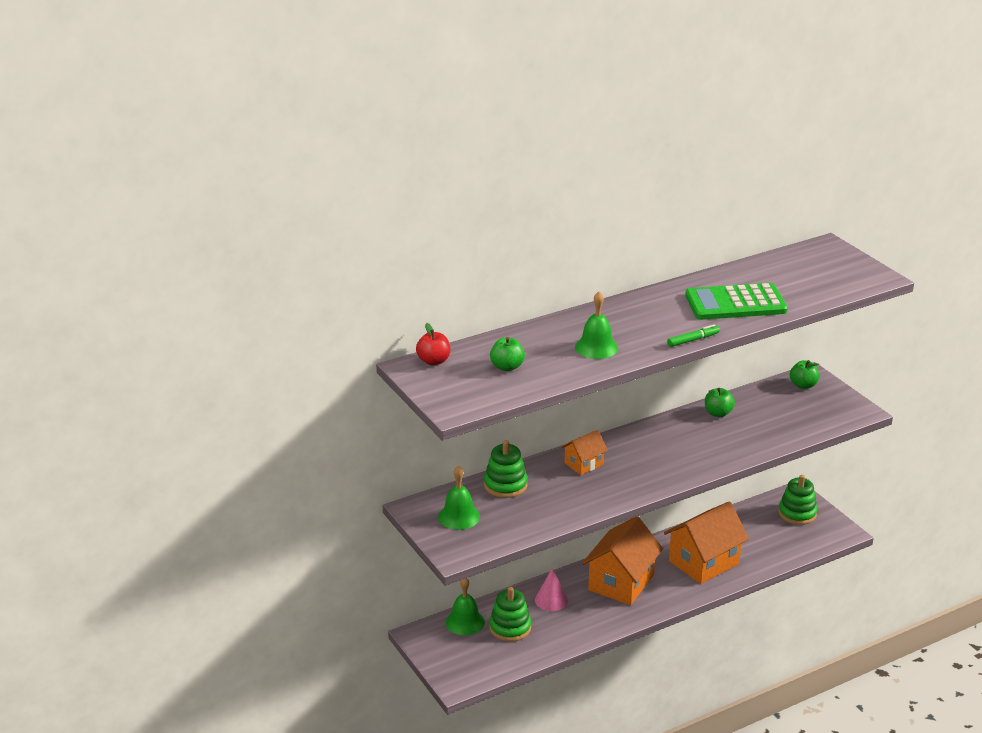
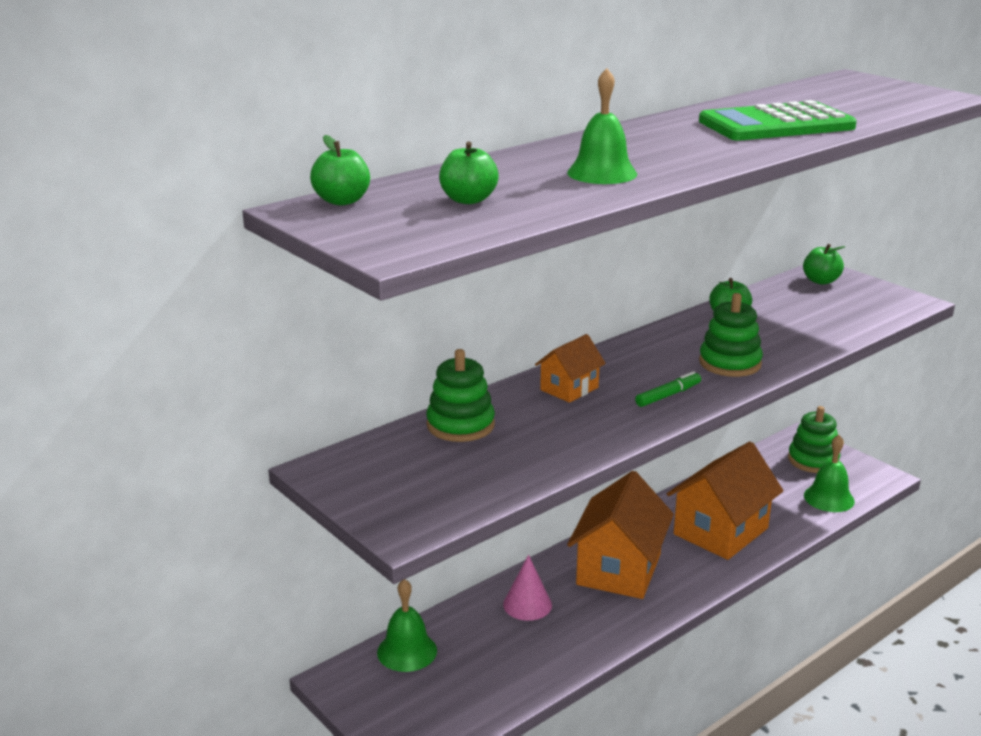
camera: 10 degrees left, 5 degrees down
red apple [416,323,450,365] -> green apple [310,135,370,205]
green bell [438,465,480,530] -> green bell moved to [804,435,855,512]
green stacking toy [489,587,531,642] -> green stacking toy moved to [699,293,763,377]
green marker [667,324,720,347] -> green marker moved to [635,371,701,407]

